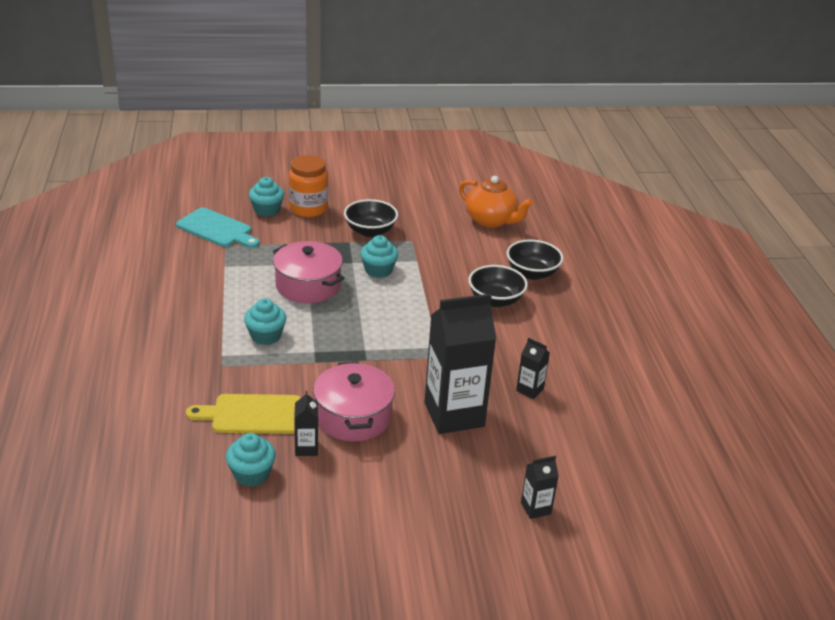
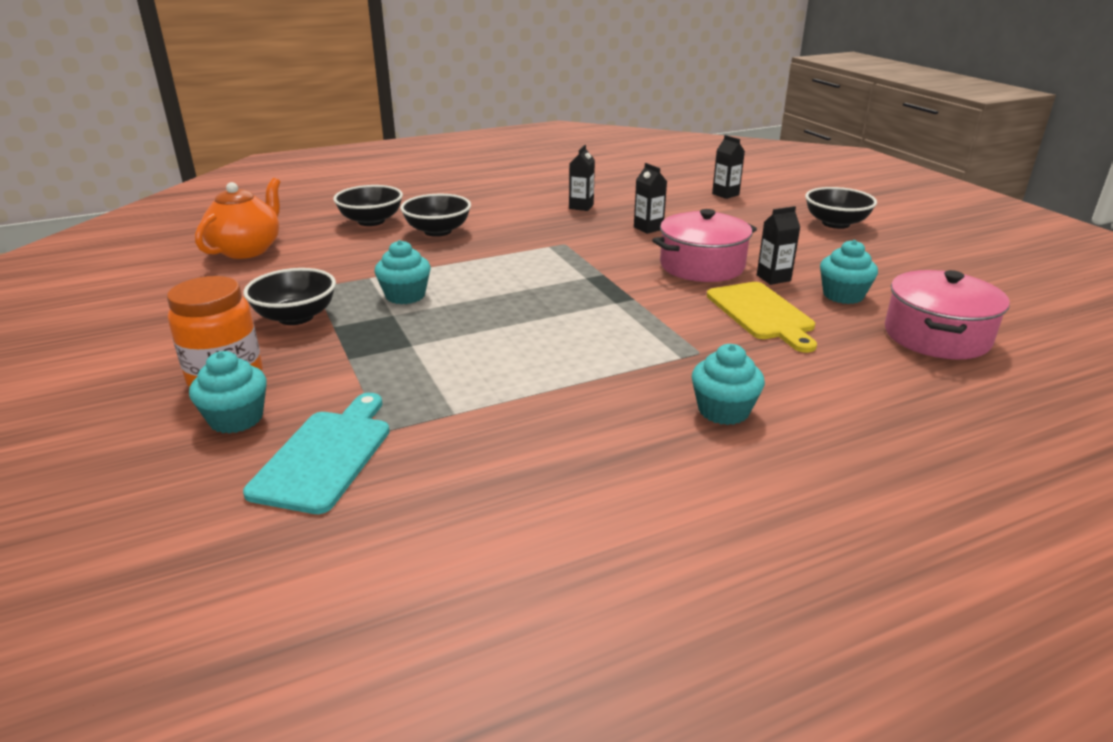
camera: 105 degrees left, 5 degrees down
turquoise cupcake [244,298,286,345] -> turquoise cupcake moved to [692,344,765,425]
pink pot [273,241,345,303] -> pink pot moved to [885,270,1010,359]
black carton [424,294,496,434] -> black carton [634,163,667,234], size x0.44
none -> black bowl [805,187,877,229]

